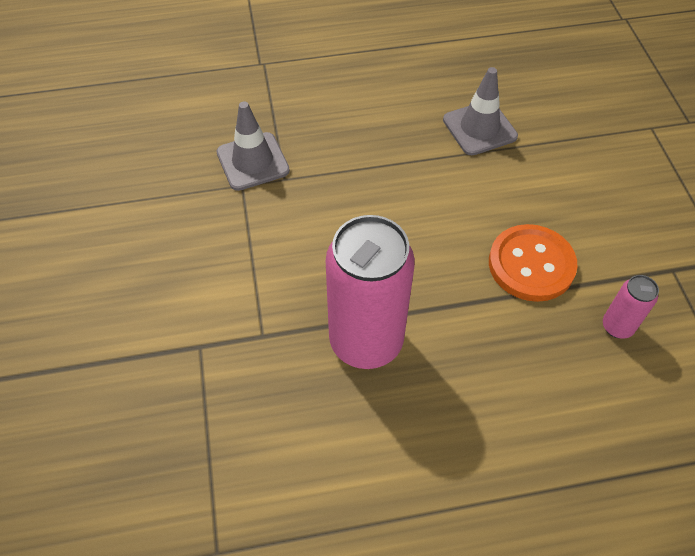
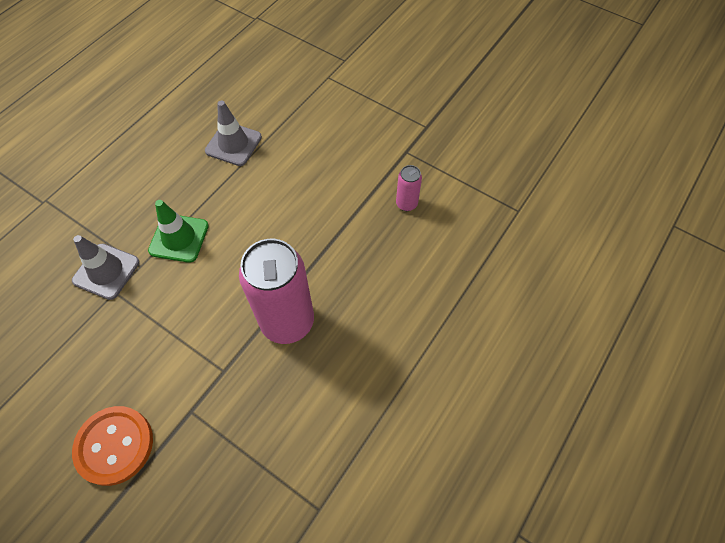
camera: 45 degrees left, 5 degrees up
orange button [489,224,578,302] -> orange button moved to [72,406,153,486]
none -> green traffic cone [148,200,209,263]

